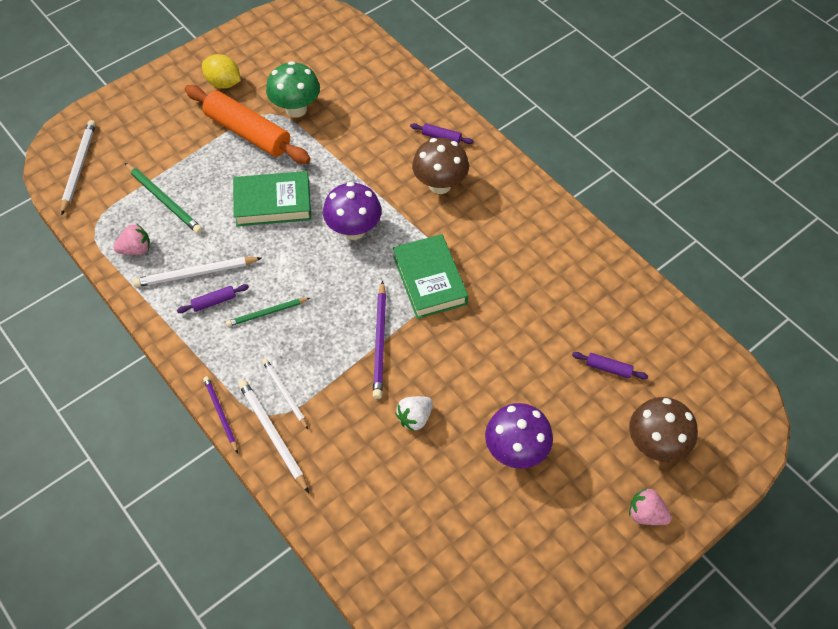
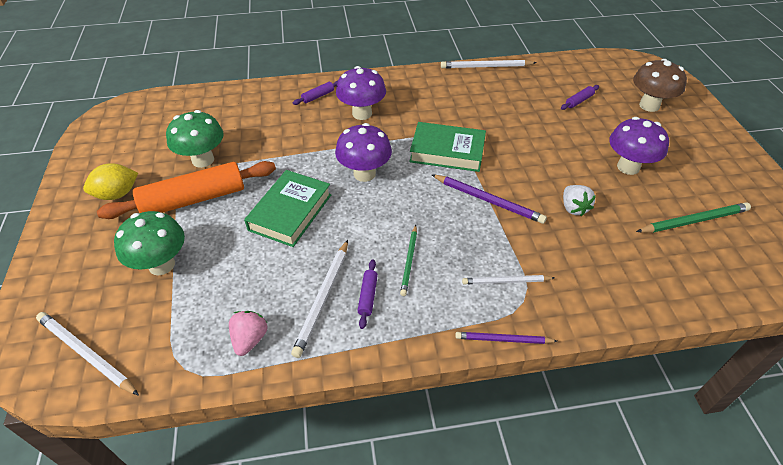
camera: 60 degrees left, 10 degrees down
green pencil [125,163,203,234] -> green pencil moved to [636,203,751,233]
white pencil [238,380,309,493] -> white pencil moved to [441,60,537,68]
brown mushroom [412,138,469,194] -> purple mushroom [336,66,386,120]
pink strawberry [629,488,672,525] -> none
none -> green mushroom [114,211,185,275]

